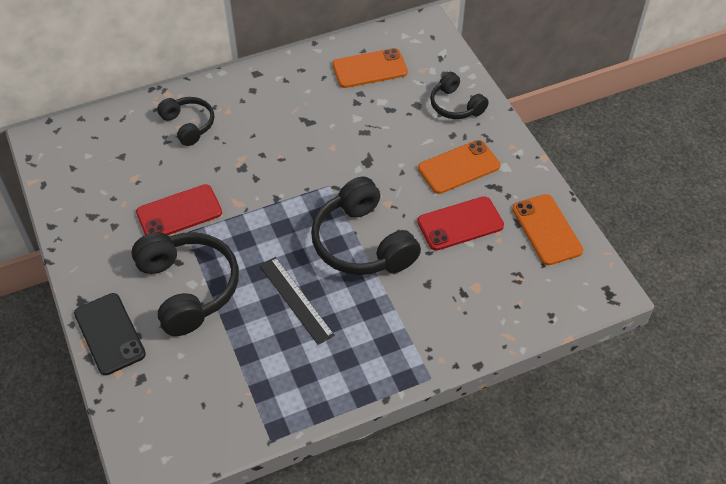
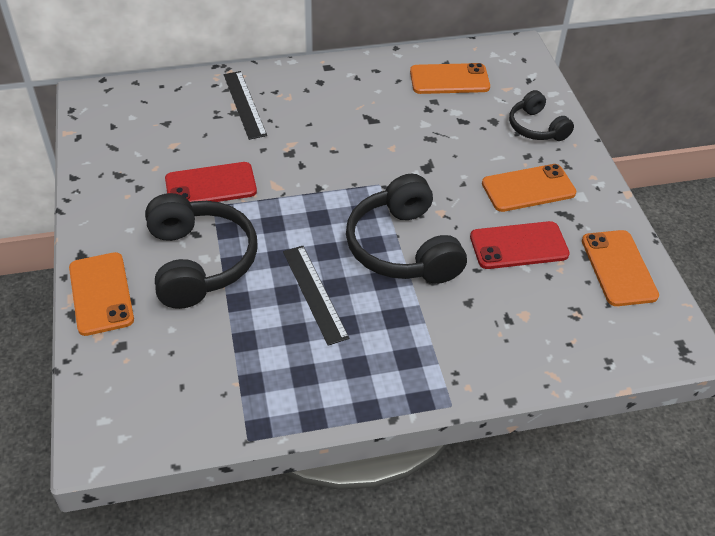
camera: 10 degrees right, 5 degrees down
black phone [74,293,146,375] -> orange phone [69,252,134,336]
black headphones [157,97,214,146] -> black ruler [224,71,267,140]

